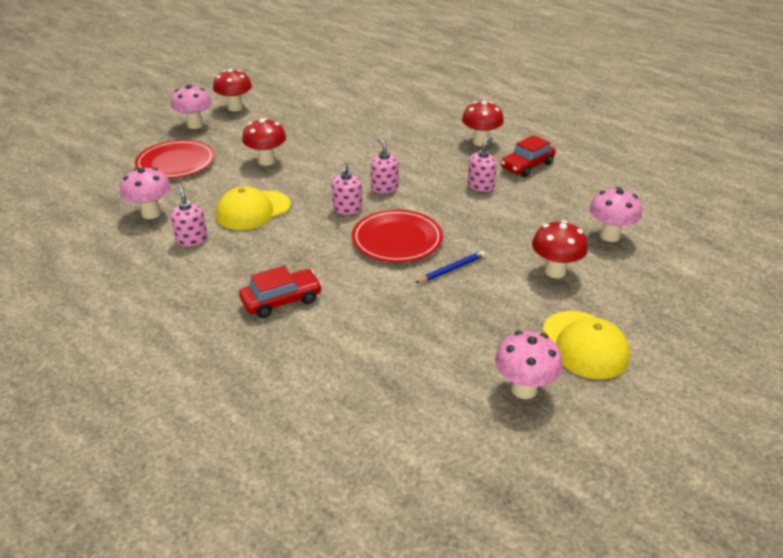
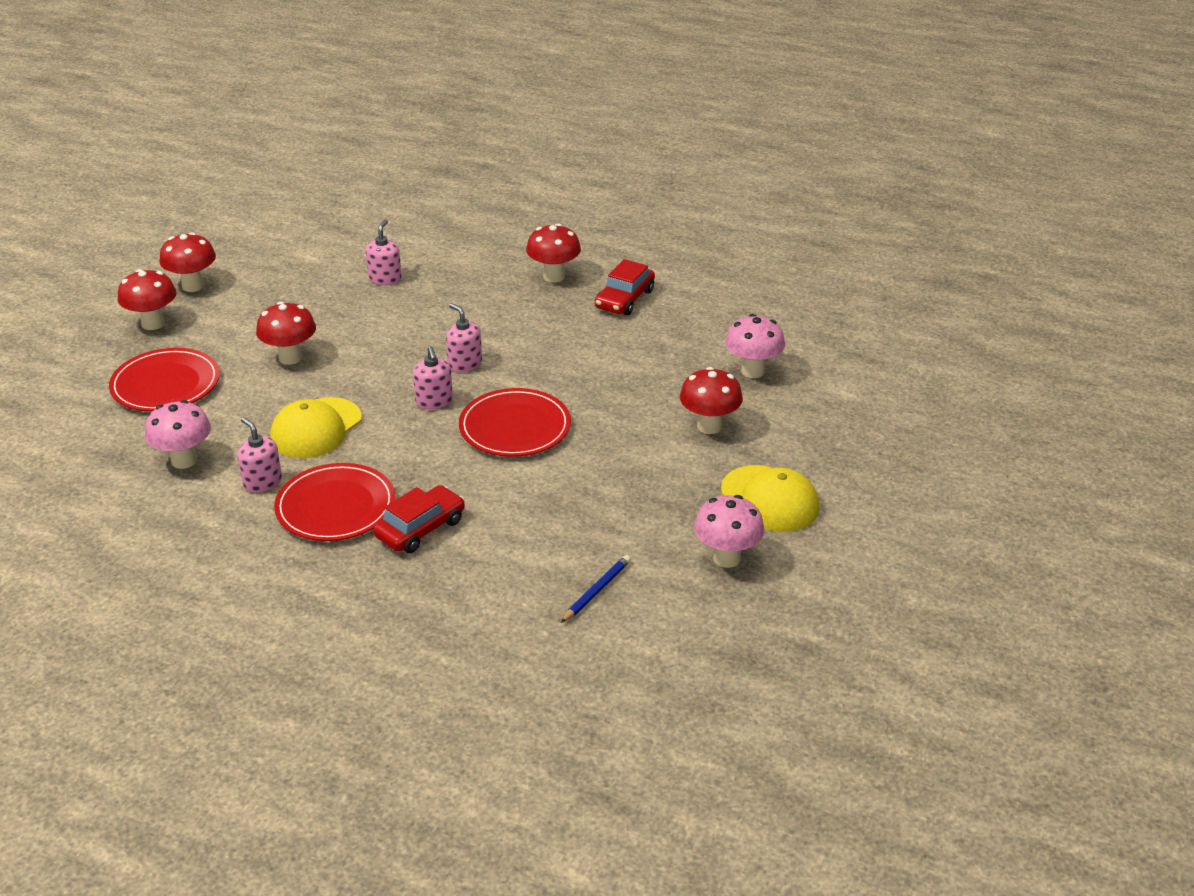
camera: 20 degrees left, 0 degrees up
pink mushroom [171,85,212,129] -> red mushroom [118,269,176,330]
blue pencil [415,251,485,283] -> blue pencil moved to [561,555,631,623]
pink soap dispenser [467,137,497,192] -> pink soap dispenser moved to [366,220,402,285]
none -> red plate [274,463,395,541]

